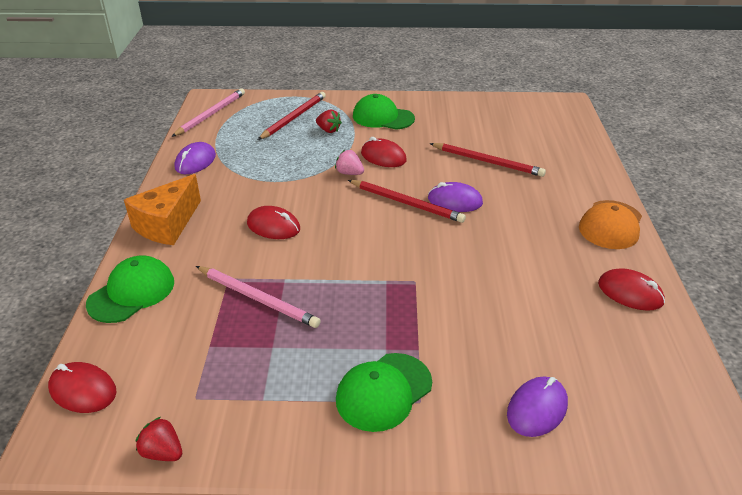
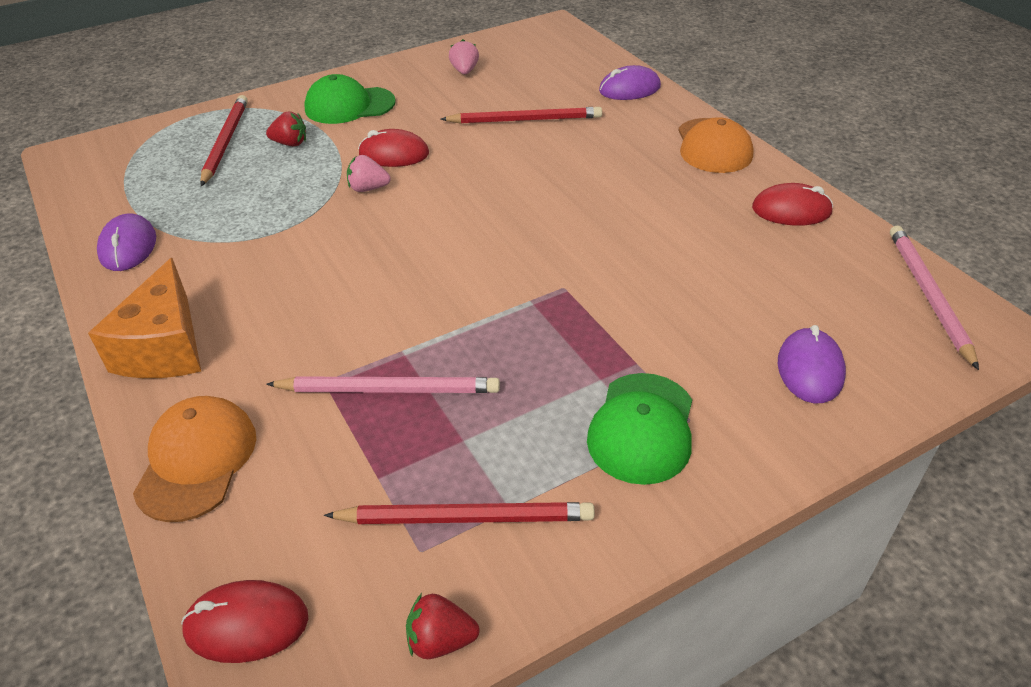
camera: 30 degrees left, 5 degrees up
green cap [86,256,174,323] -> orange cap [133,396,256,522]
pink pencil [172,88,245,137] -> pink pencil moved to [890,226,979,370]
red mouse [247,206,300,239] -> none
red pencil [348,180,466,223] -> red pencil moved to [324,502,595,524]
purple mouse [428,182,483,212] -> purple mouse moved to [599,65,661,100]
none -> pink strawberry [449,39,479,74]

